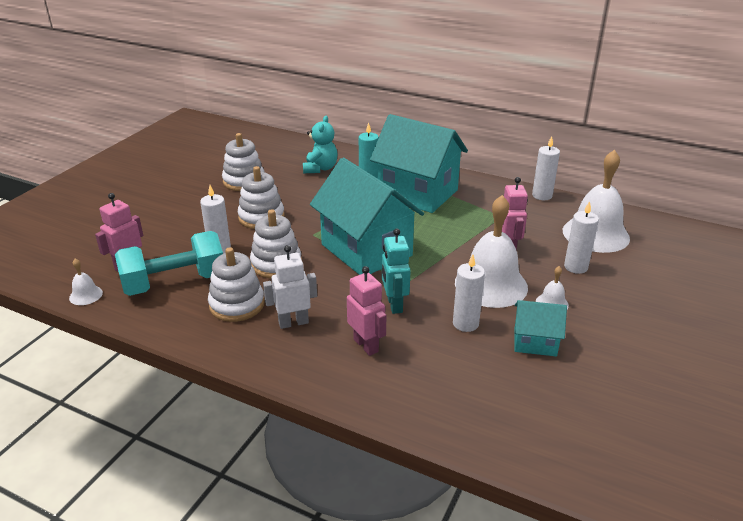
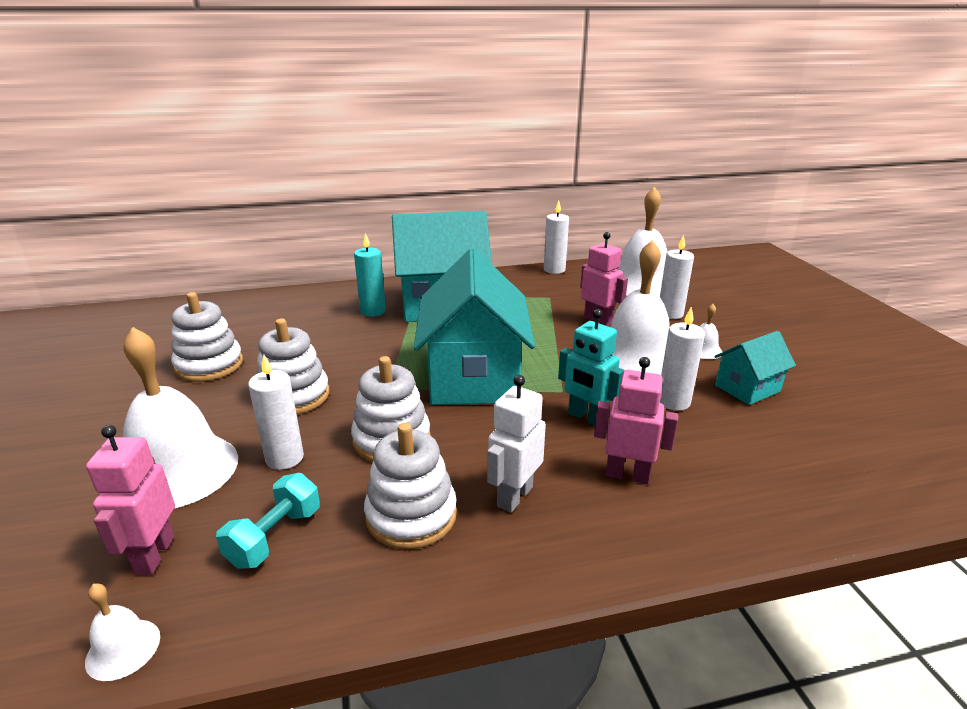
camera: 40 degrees left, 5 degrees down
turquoise dumbbell [115,231,223,296] -> turquoise dumbbell [216,473,320,569], size x0.55
turquoise teddy bear [303,116,338,173] -> none
turquoise house [310,158,424,275] -> turquoise house turned 75 degrees clockwise [414,248,535,405]
none -> white bell [123,327,238,508]

